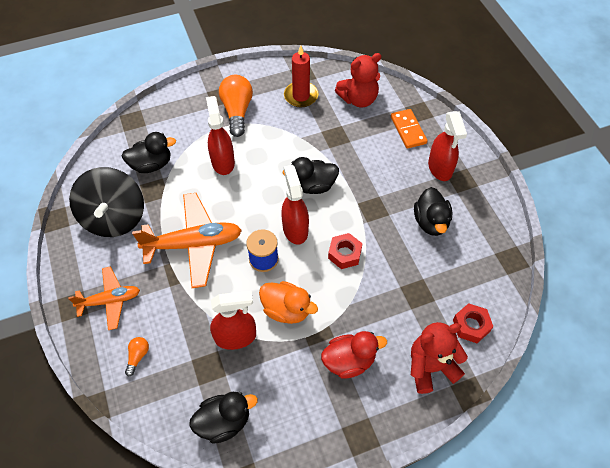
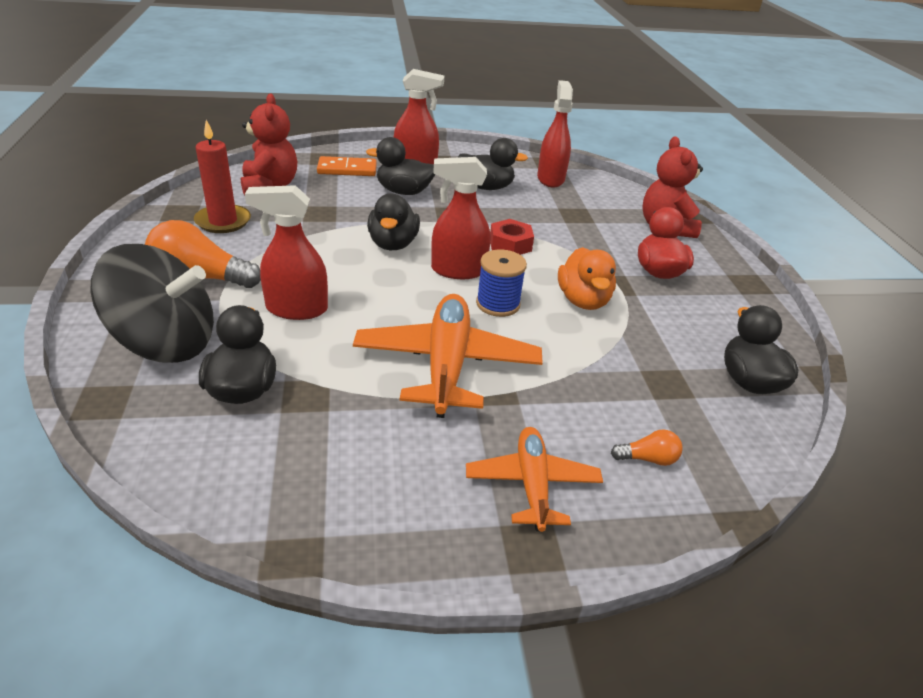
camera: 80 degrees left, 20 degrees down
black spinning top [69,167,144,237] -> black spinning top moved to [90,244,214,363]
orange light bulb [125,337,149,376] -> orange light bulb turned 150 degrees clockwise [611,430,683,466]
red spray bottle [210,291,256,350] -> red spray bottle moved to [537,80,573,187]
orange duck [259,281,318,324] -> orange duck turned 135 degrees clockwise [558,247,616,310]
red nut [453,303,493,343] -> none
none -> black duck [366,137,435,195]

